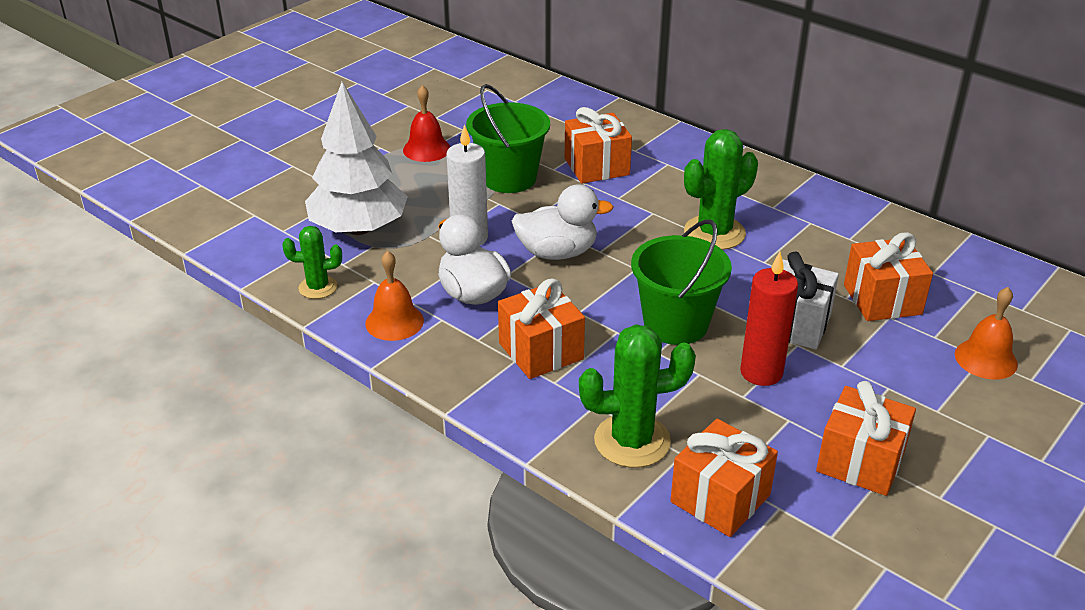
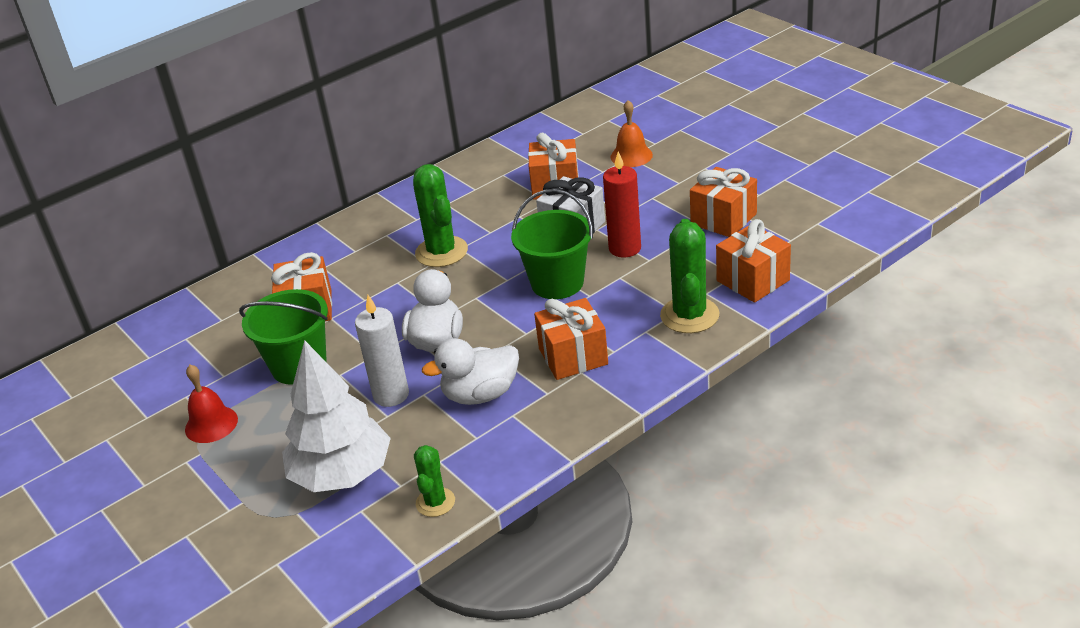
camera: 75 degrees left, 0 degrees up
orange bell [365,251,424,341] -> none

